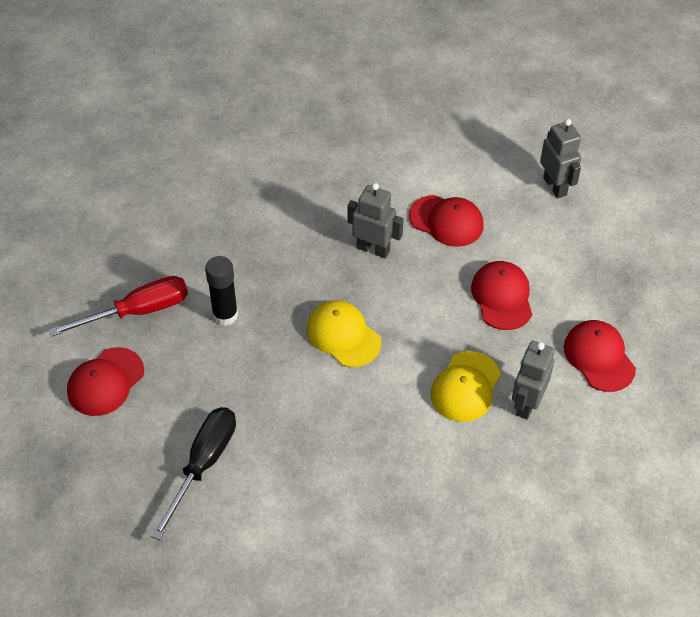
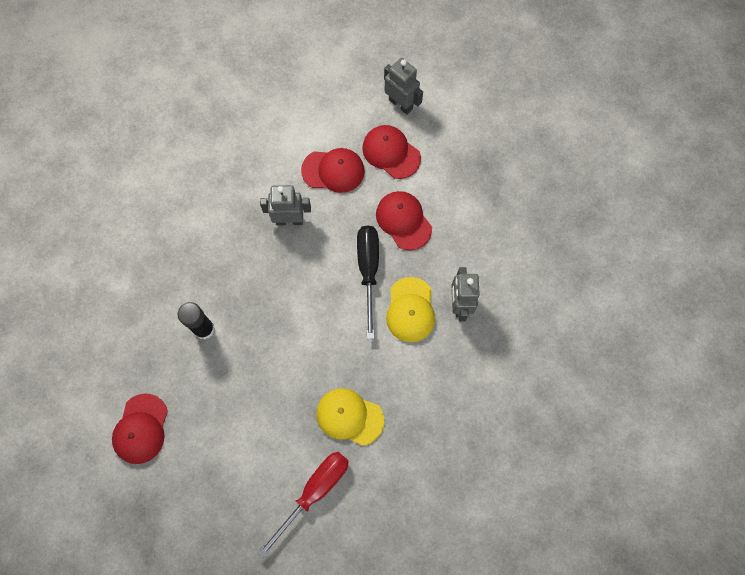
camera: 25 degrees left, 20 degrees up
red screwdriver [49,276,188,337] -> red screwdriver moved to [257,452,349,559]
black screwdriver [151,407,236,540] -> black screwdriver moved to [357,225,379,339]
yellow cap [307,300,381,367] -> yellow cap moved to [317,388,384,446]
red cap [564,320,636,392] -> red cap moved to [362,125,421,179]

